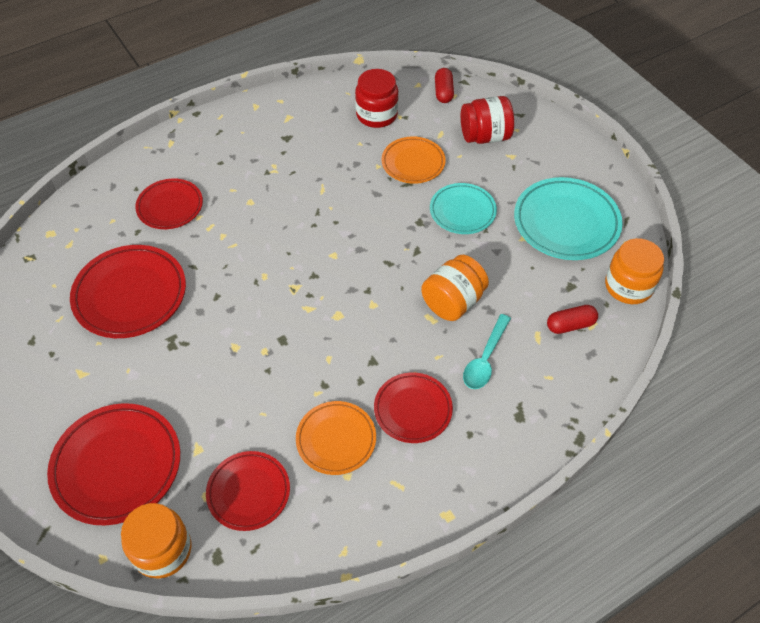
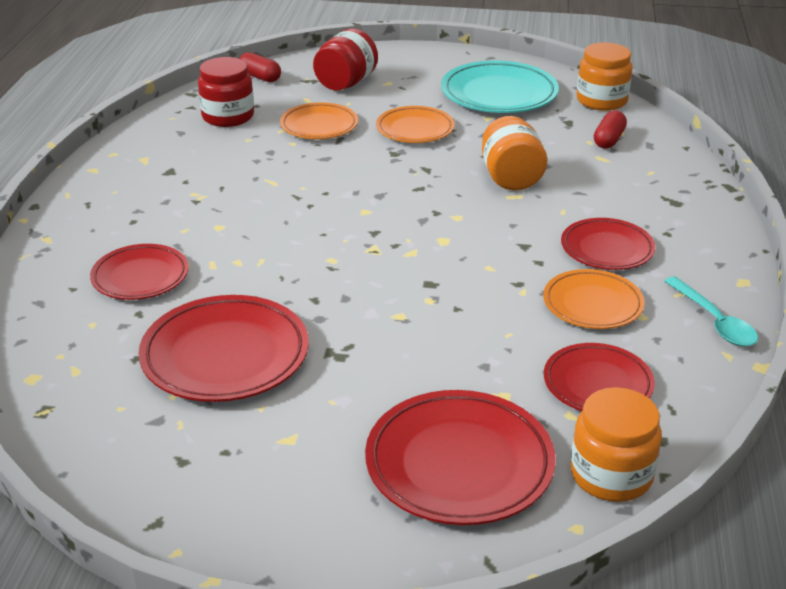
camera: 50 degrees left, 20 degrees down
turquoise plate [430,183,497,234] -> orange plate [376,106,455,143]
turquoise spoon [463,314,511,389] -> turquoise spoon moved to [665,276,758,347]

